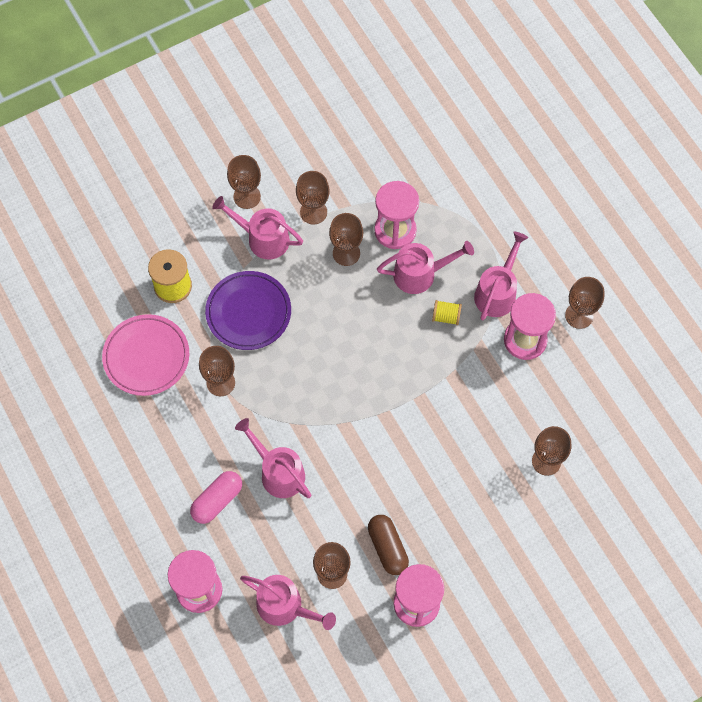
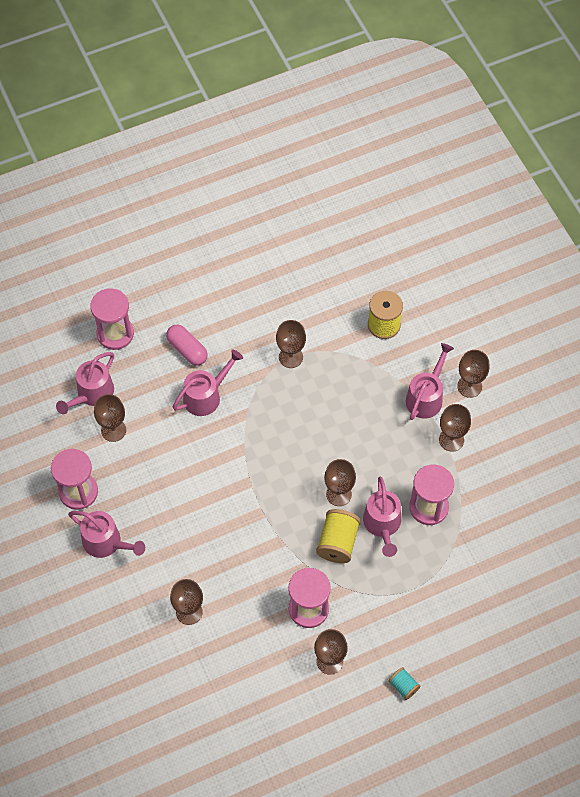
camera: 95 degrees right, 5 degrees down
pink plate [102,314,189,396] -> none
purple plate [205,271,291,350] -> none
brown goblet [329,213,363,266] -> brown goblet moved to [324,459,356,506]
brown capsule [368,515,409,575] -> none
yellow spool [432,300,462,325] -> yellow spool [316,509,361,563], size x1.78
pink watering can [474,232,528,321] -> pink watering can moved to [68,511,145,558]
none -> turquoise spool [388,667,420,700]

